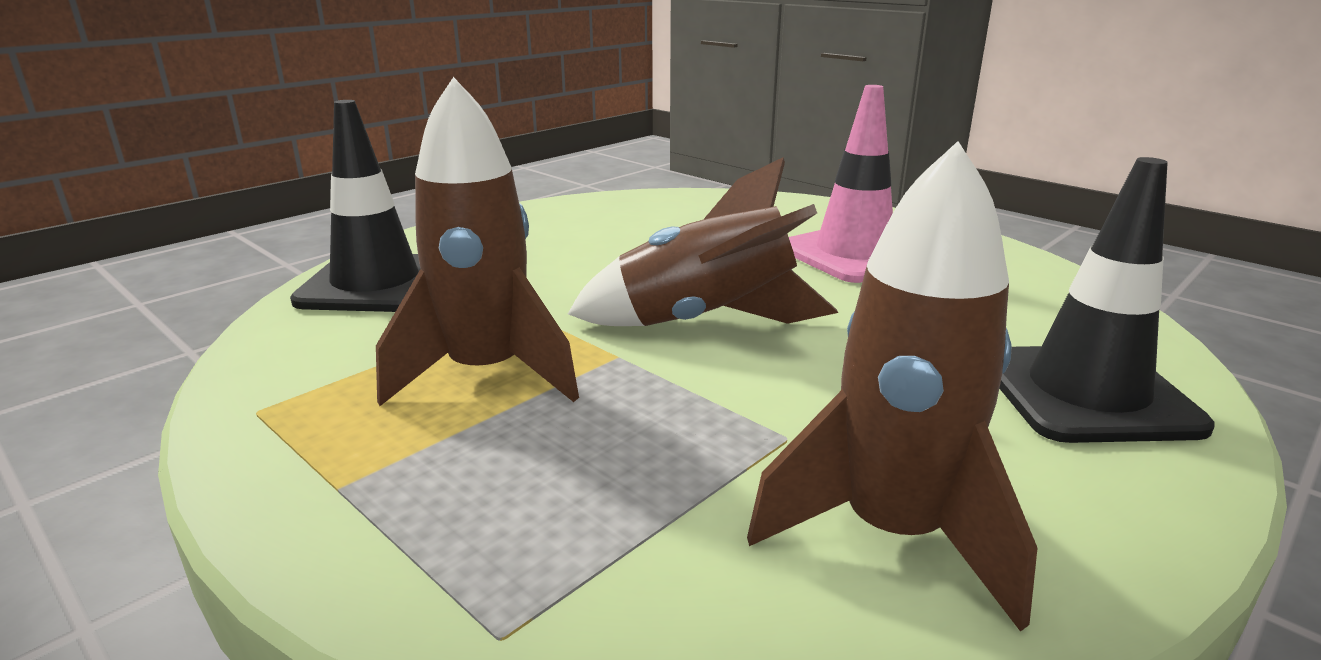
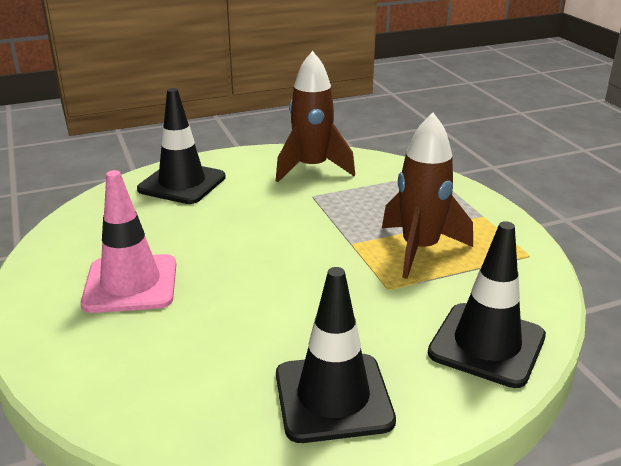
camera: 155 degrees left, 5 degrees up
brown rocket [568,157,838,326] -> none
none -> black traffic cone [276,267,396,443]

